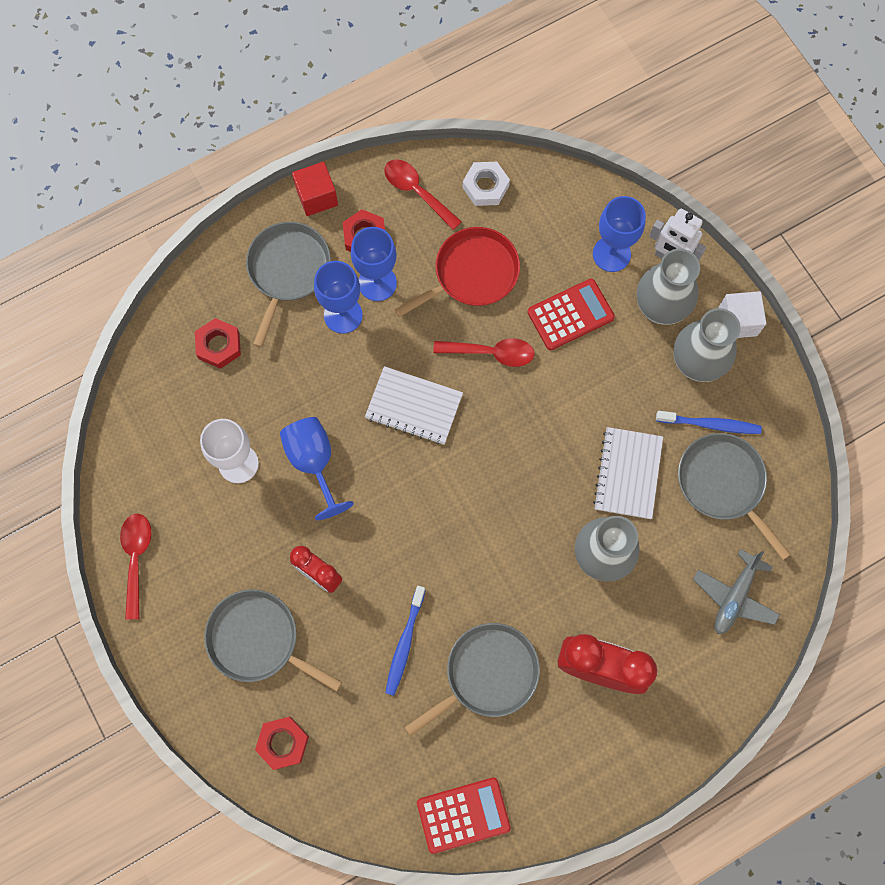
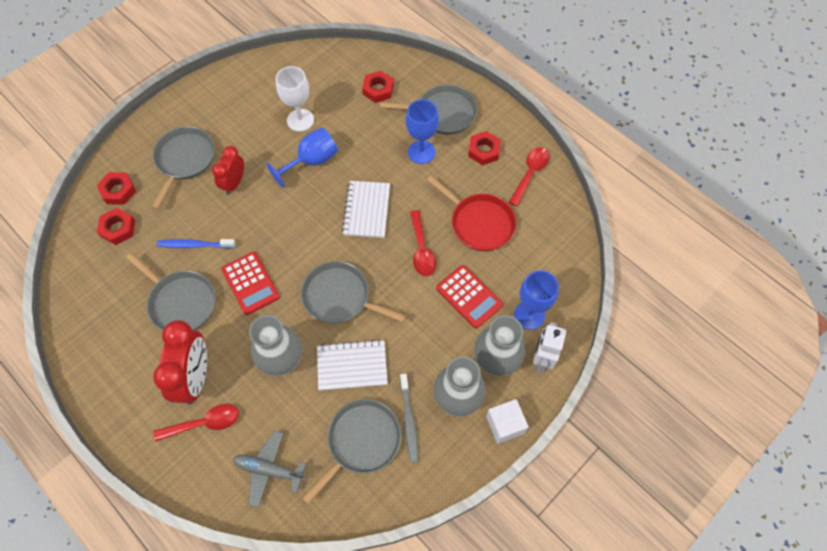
camera: 75 degrees right, 10 degrees down
red spoon [120,514,152,619] -> red spoon moved to [154,404,239,442]
red cube [292,162,338,216] -> none
blue goblet [351,227,397,301] -> none
red calculator [417,777,511,854] -> red calculator moved to [221,252,280,315]
white nut [463,162,510,206] -> none
blue toothbrush [656,411,762,434] -> grey toothbrush [400,374,418,463]
none -> red nut [97,208,135,245]
none -> grey pan [301,261,406,324]

